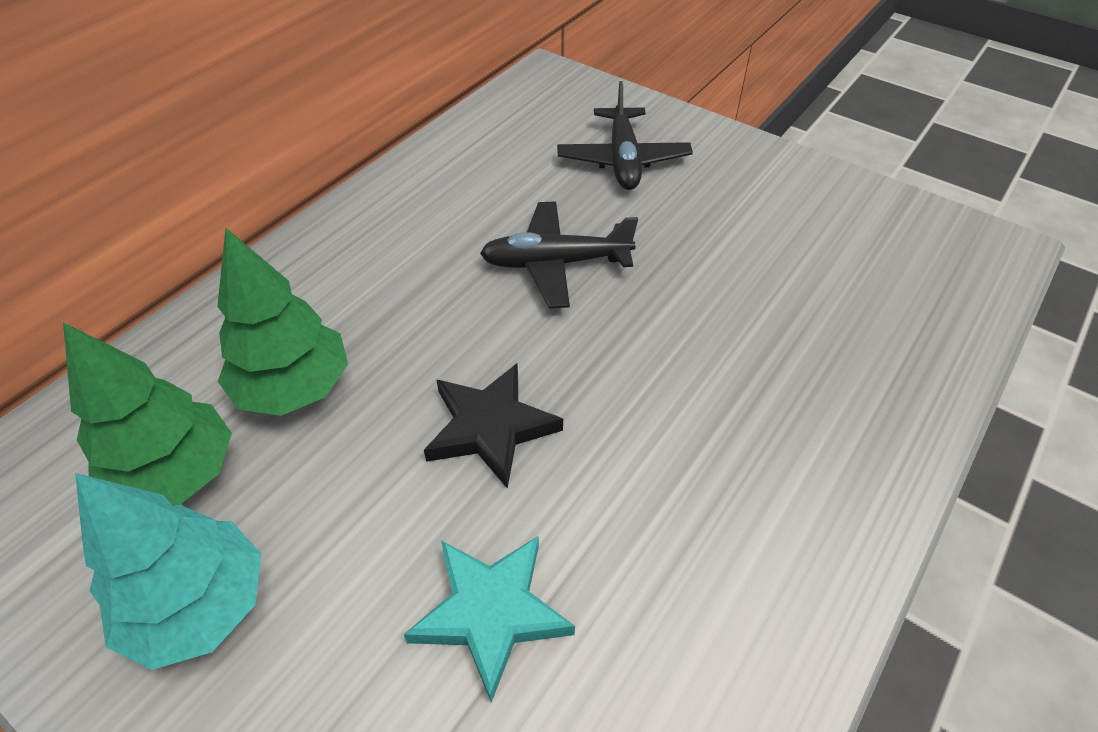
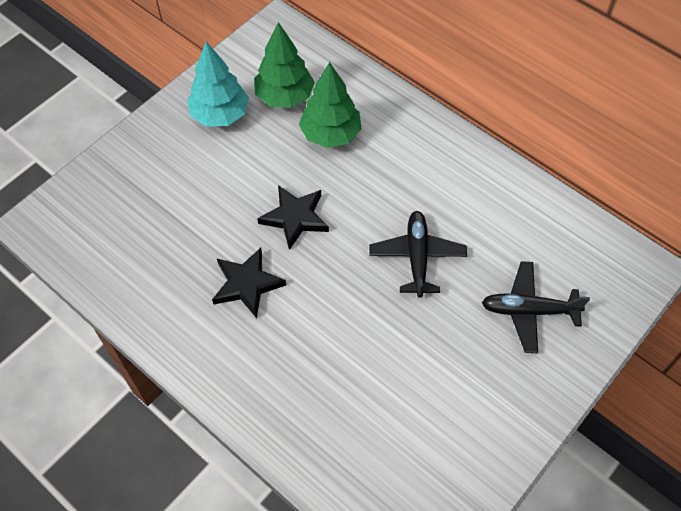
camera: 95 degrees right, 10 degrees up
turquoise star [404,536,575,703] -> none
none -> black star [212,248,286,318]

